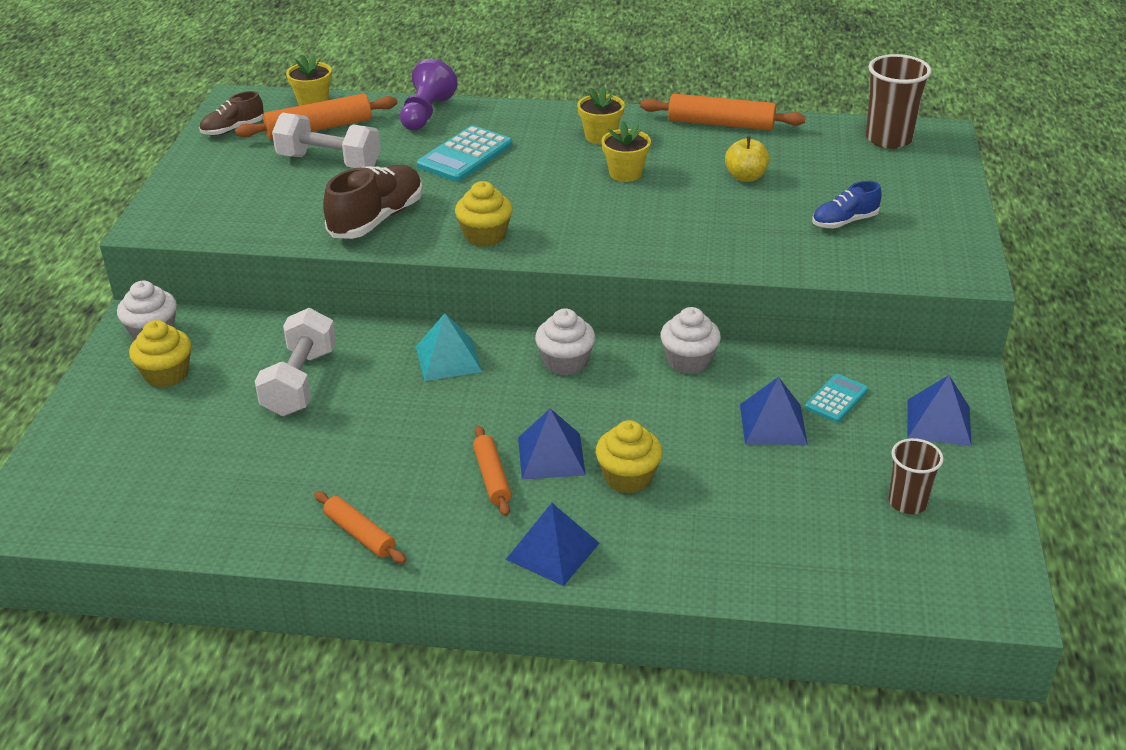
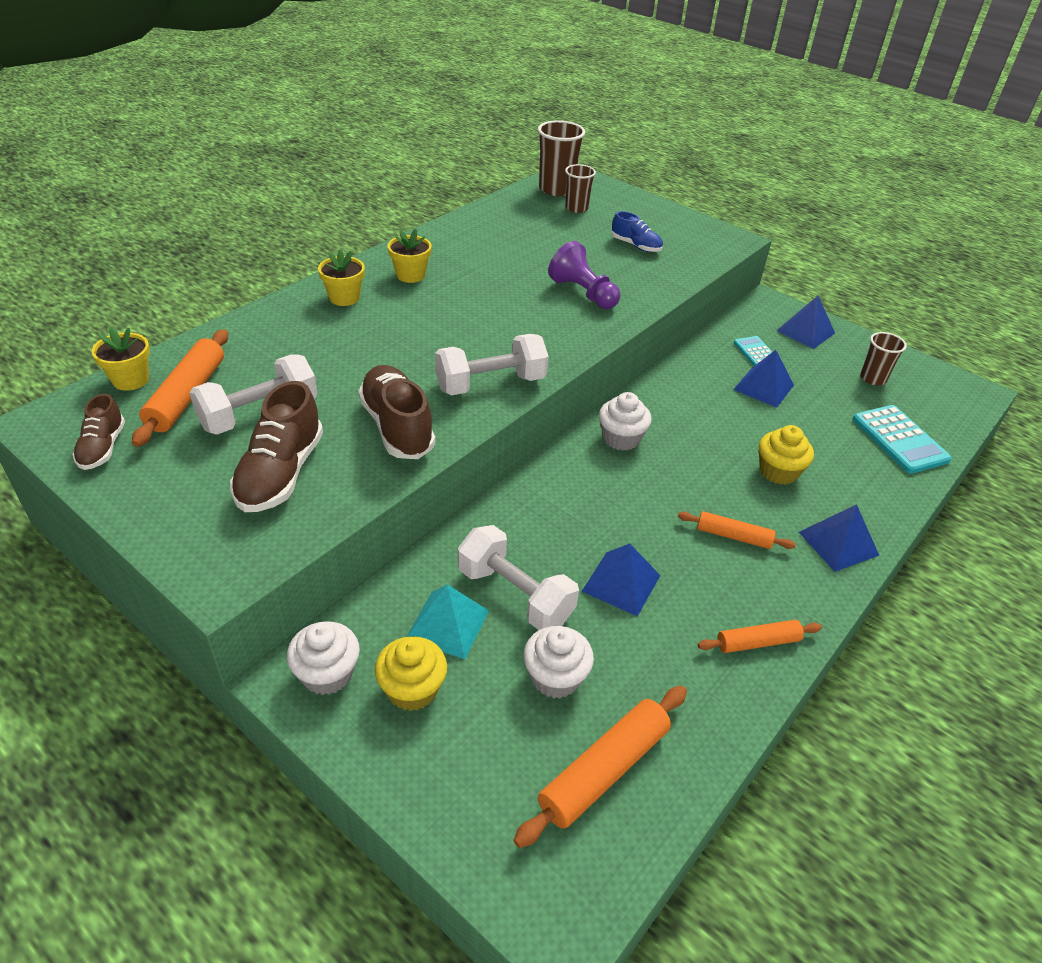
camera: 60 degrees left, 5 degrees up
purple pawn [400,59,458,130] -> purple pawn moved to [548,241,620,309]
turquoise pyramid [416,313,482,381] -> turquoise pyramid moved to [407,584,489,659]
turquoise calculator [417,125,512,182] -> turquoise calculator moved to [853,405,952,474]
yellow cupcake [455,181,513,247] -> white dumbbell [435,334,549,395]
blue pyramid [518,408,586,480] -> blue pyramid moved to [582,543,660,617]
yellow flower pot [602,121,651,182] -> yellow flower pot moved to [318,249,365,306]
orange rolling pin [640,93,806,131] -> orange rolling pin moved to [513,686,687,848]
white cupcake [660,307,721,374] -> white cupcake moved to [523,626,594,698]
yellow apple [725,136,769,182] -> none
blue shoe [812,181,881,228] -> blue shoe turned 60 degrees counterclockwise [612,211,663,252]
none -> brown shoe [230,381,323,512]
none -> brown cup [565,164,596,213]

